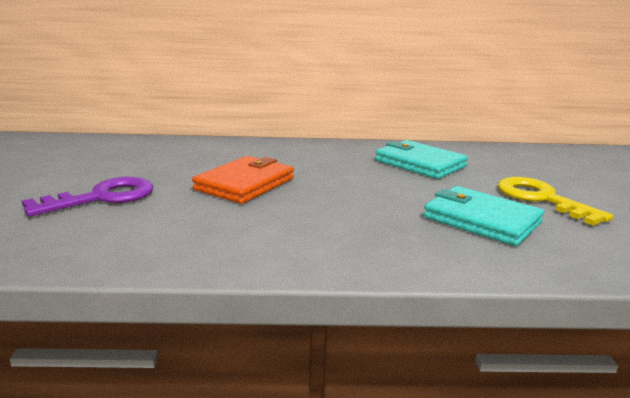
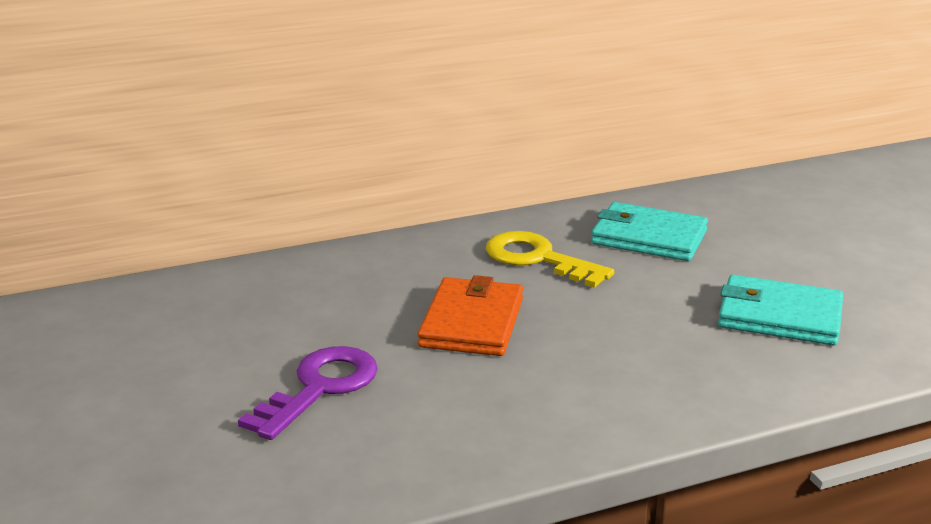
camera: 20 degrees left, 5 degrees up
yellow key [497,177,614,226] -> yellow key moved to [486,231,614,288]

